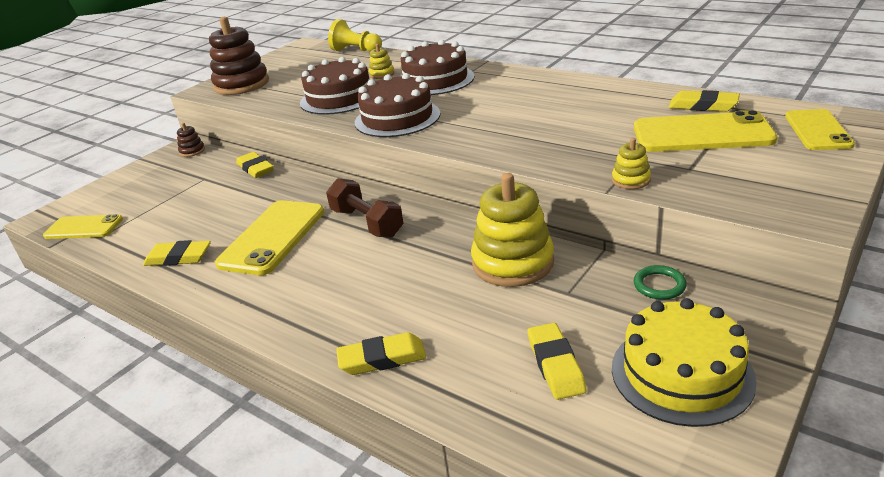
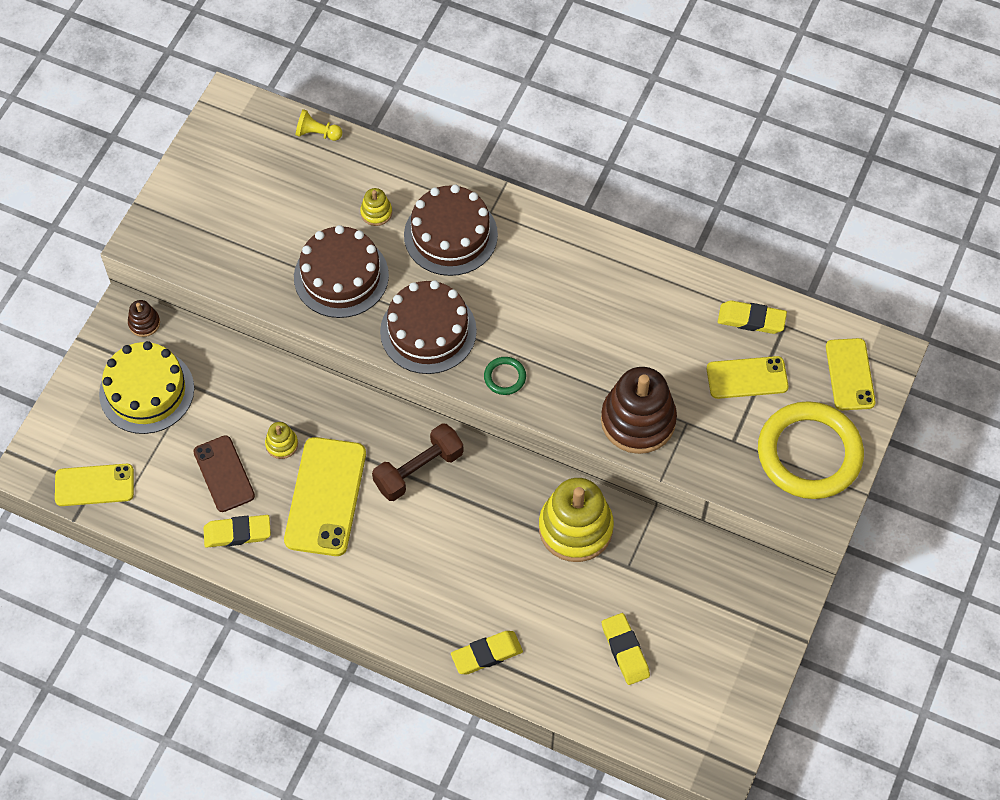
camera: 15 degrees left, 30 degrees up
brown stacking toy [209,17,269,95] -> brown stacking toy moved to [601,367,677,454]
yellow eraser [236,152,274,178] -> none
brown dumbbell [326,178,404,238] -> brown dumbbell turned 75 degrees counterclockwise [372,423,464,501]
yellow pawn [328,19,382,52] -> yellow pawn [296,109,342,141], size x0.65
yellow stacking toy [612,138,651,189] -> yellow stacking toy moved to [265,422,298,459]
yellow cake [612,298,757,427] -> yellow cake moved to [99,341,194,434]
yellow phone [634,110,777,152] -> yellow phone [707,356,789,399], size x0.64
green ring [634,265,687,300] -> green ring moved to [484,357,526,395]
none -> brown phone [193,435,255,512]
none -> yellow ring [758,401,864,499]

